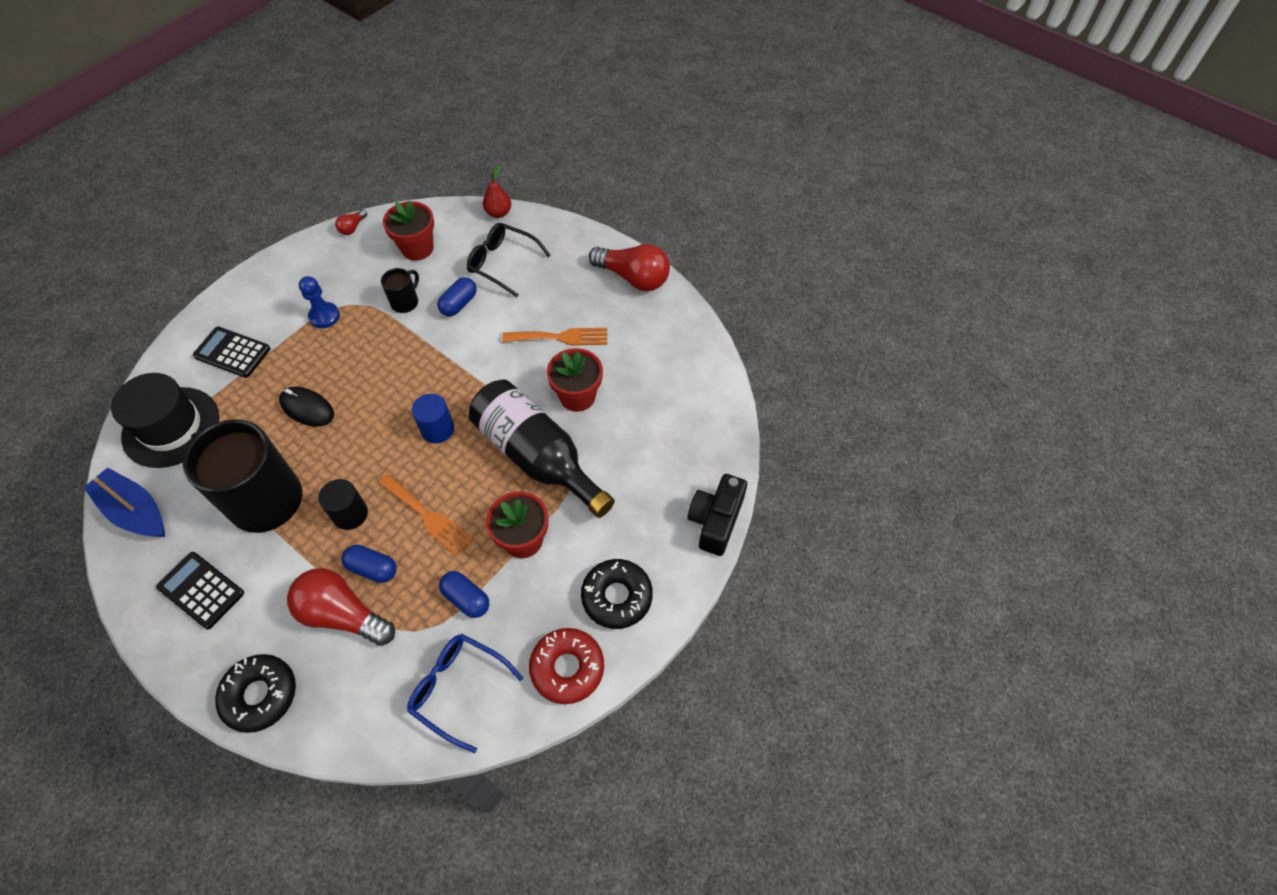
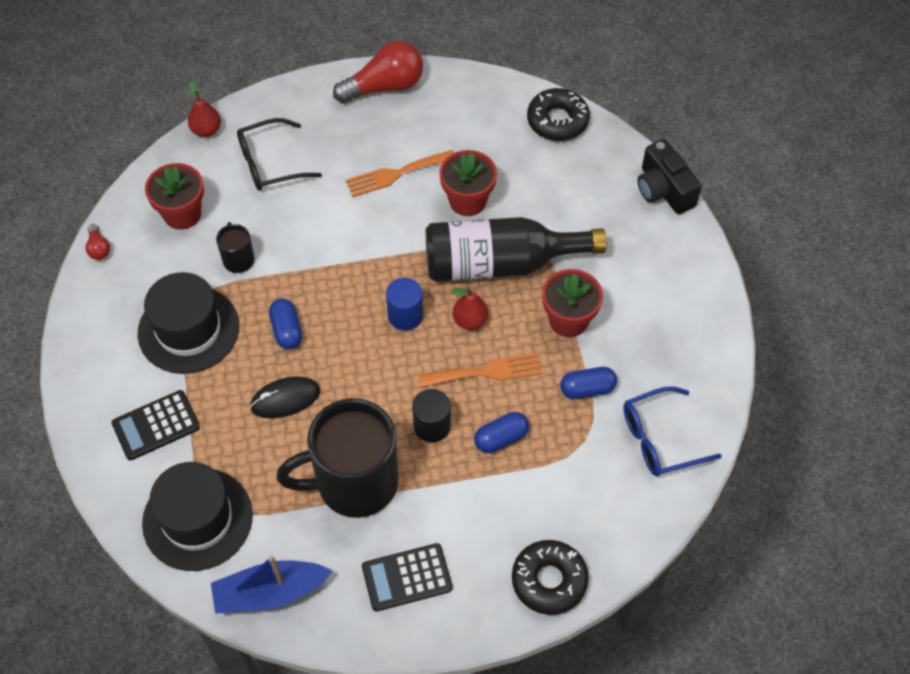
camera: 50 degrees left, 0 degrees up
red light bulb [287,568,395,646] -> none
blue pawn [299,276,340,328] -> black hat [138,272,239,374]
blue capsule [437,277,477,316] -> blue capsule moved to [269,298,302,350]
orange fork [502,328,607,346] -> orange fork turned 150 degrees counterclockwise [346,150,454,197]
red donut [529,628,604,704] -> none
black donut [581,559,653,629] -> black donut moved to [527,88,590,141]
none -> red pear [451,288,488,330]

